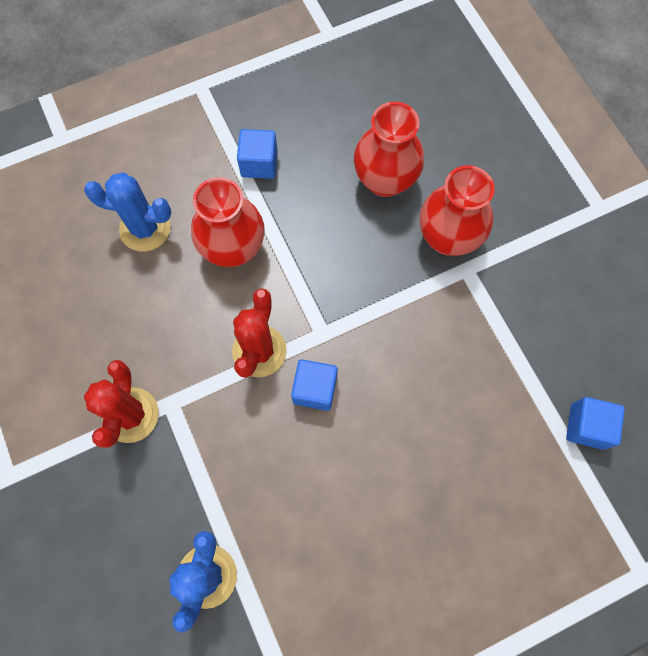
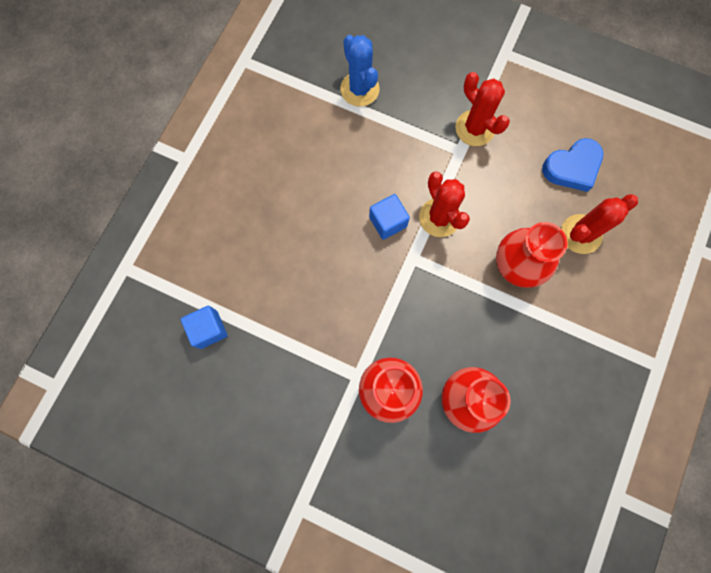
camera: 140 degrees right, 5 degrees up
blue cactus [84,172,171,252] -> red cactus [561,194,638,254]
blue cube [237,129,278,179] -> none
none -> blue heart [542,138,603,192]

